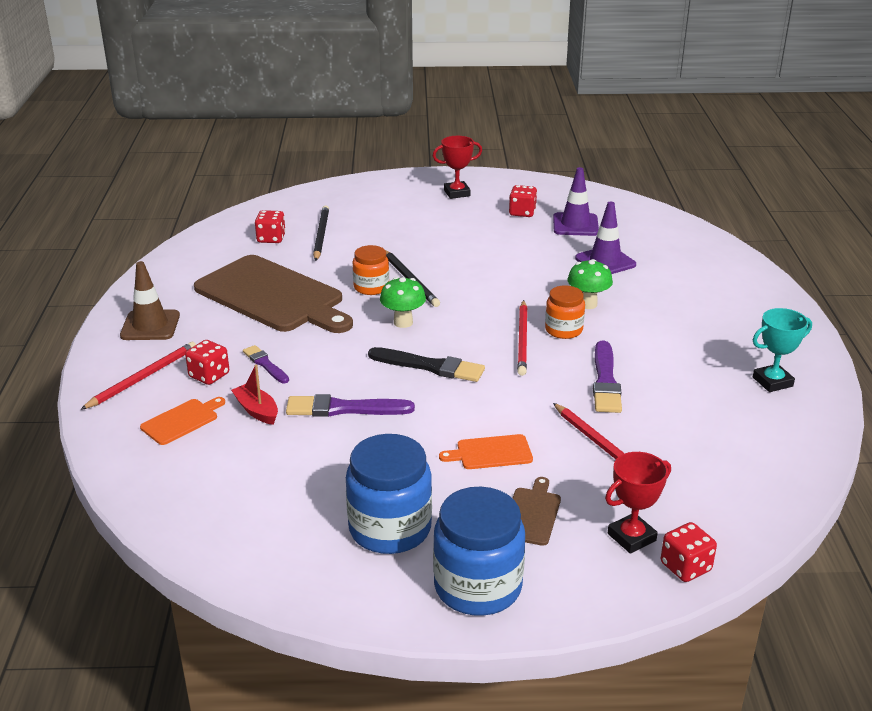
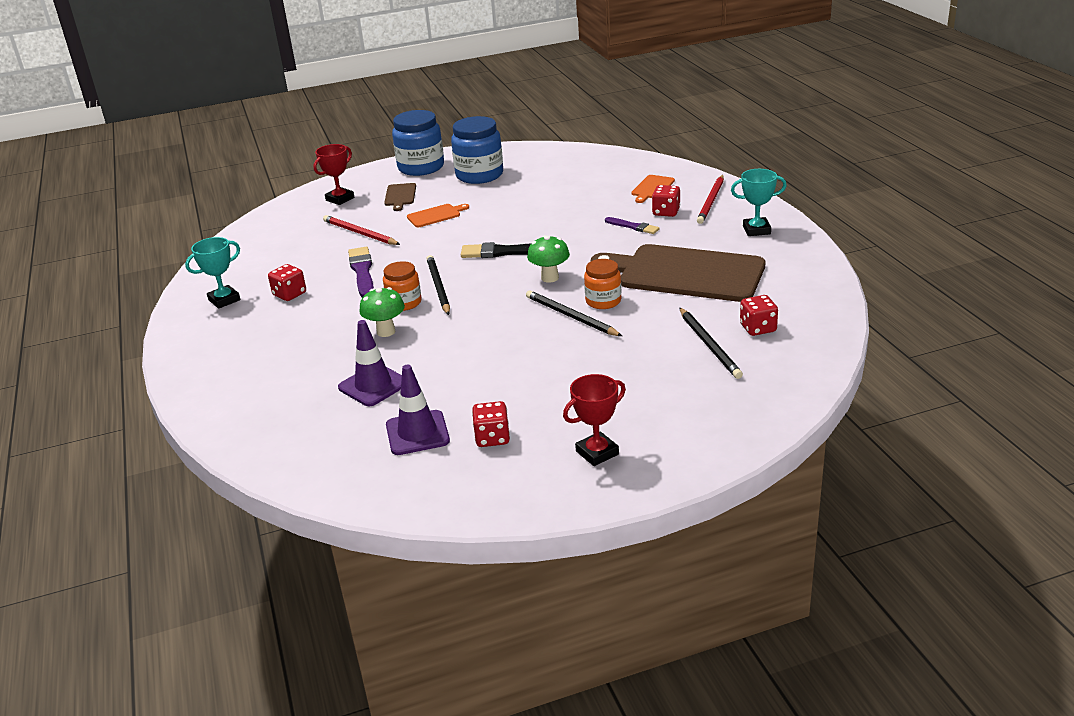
camera: 165 degrees right, 0 degrees up
brown traffic cone [120,261,180,340] -> turquoise trophy [731,169,787,236]
red boat [231,364,278,425] -> none
purple brush [286,394,415,417] -> none
red pencil [517,300,528,376] -> black pencil [427,255,450,315]
red dice [661,522,717,582] -> red dice moved to [268,264,306,301]

